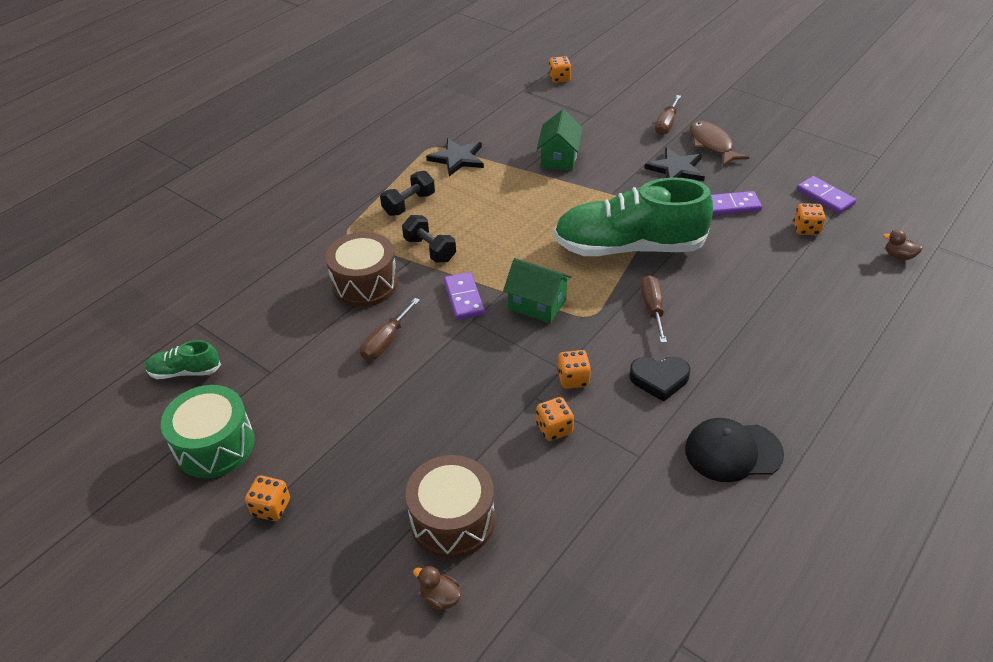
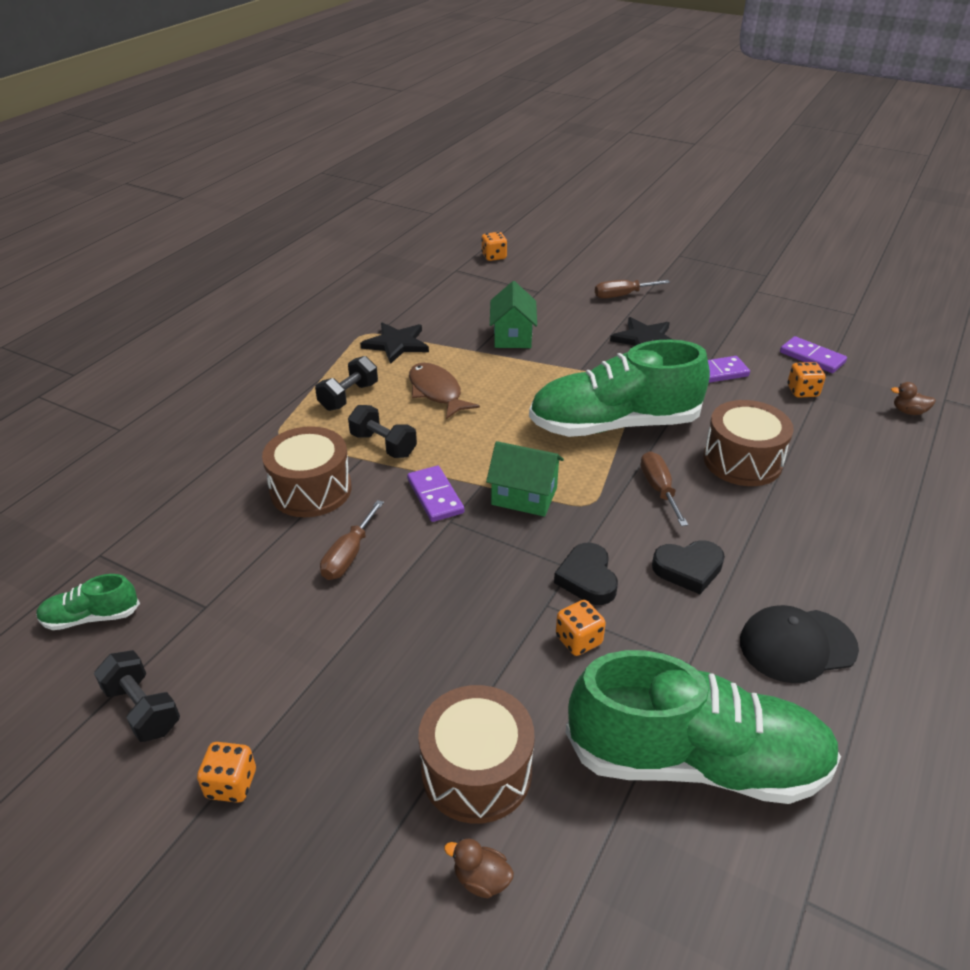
camera: 10 degrees left, 5 degrees down
green drum [161,385,255,478] -> black dumbbell [94,650,180,742]
orange dice [557,350,591,389] -> black heart [554,543,618,605]
brown screwdriver [655,95,681,135] -> brown screwdriver turned 60 degrees clockwise [595,280,670,299]
brown fish [690,120,750,166] -> brown fish moved to [409,363,480,419]
none -> green shoe [565,650,841,804]
none -> brown drum [703,400,794,486]

